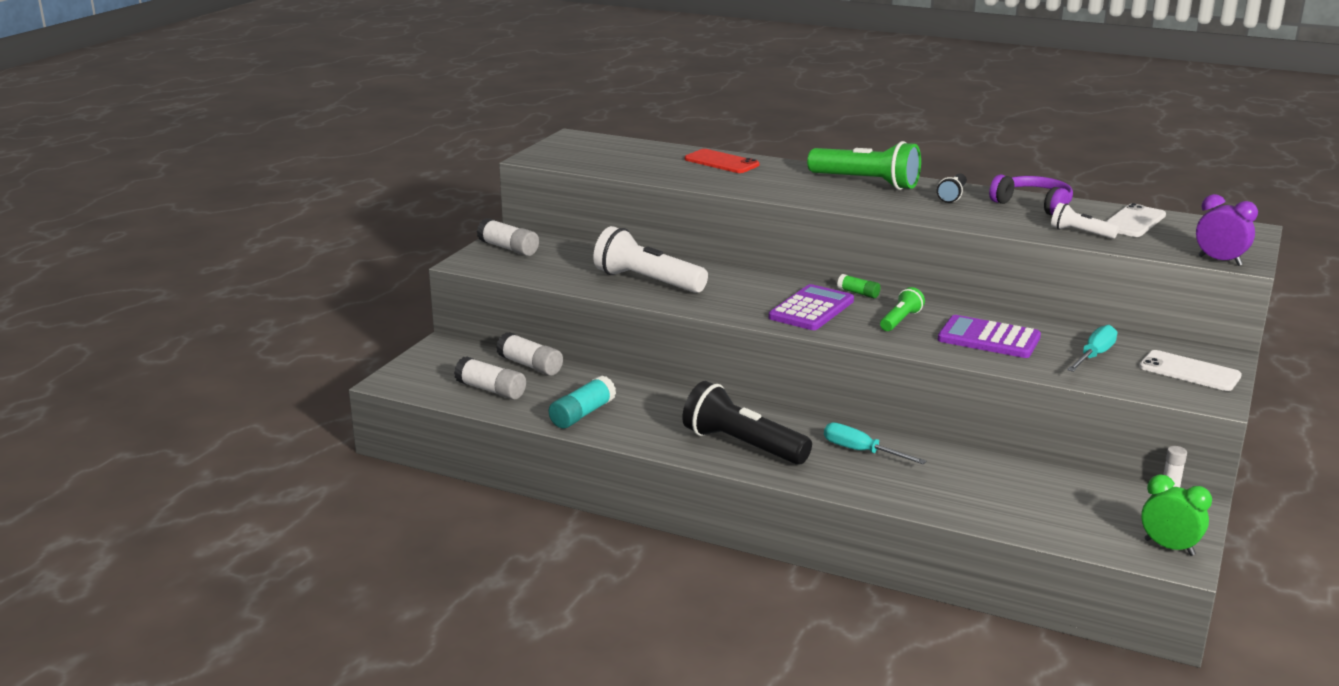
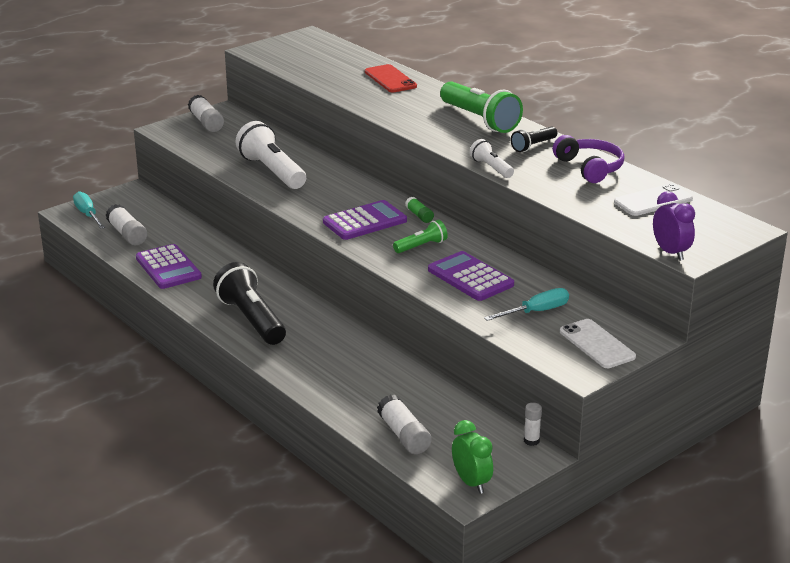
camera: 25 degrees right, 5 degrees up
white glue stick [496,332,563,376] -> white glue stick moved to [377,394,432,454]
turquoise glue stick [549,375,616,428] -> purple calculator [136,244,202,289]
turquoise screwdriver [824,422,926,464] -> turquoise screwdriver moved to [73,191,105,229]
white flashlight [1051,203,1119,239] -> white flashlight moved to [470,139,514,178]

